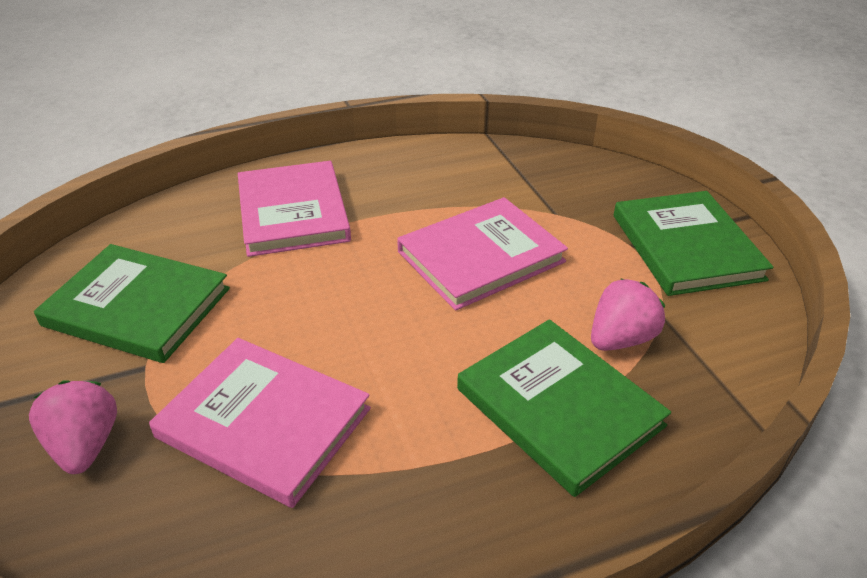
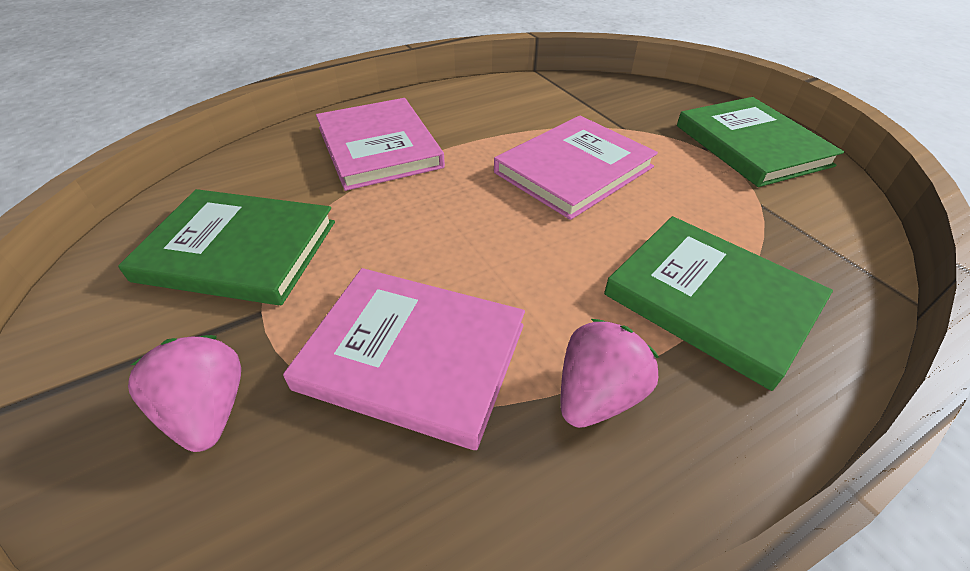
camera: 10 degrees left, 5 degrees up
pink strawberry [591,278,665,351] -> pink strawberry moved to [561,319,659,428]

